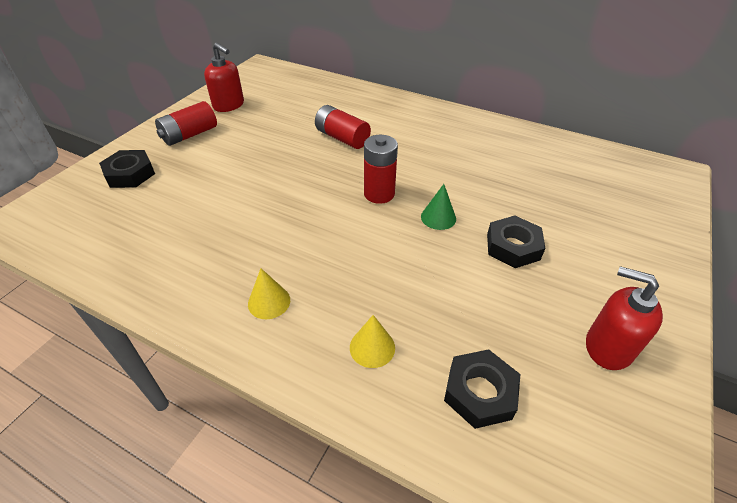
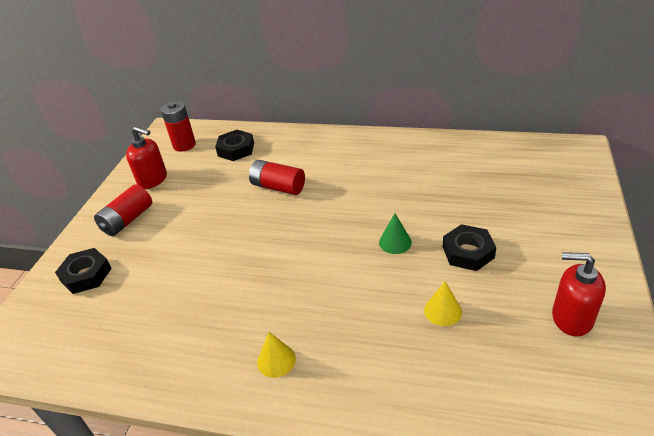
camera: 10 degrees left, 5 degrees down
yellow cone [350,315,395,368] -> yellow cone moved to [424,281,462,326]
red battery [364,135,398,204] -> red battery moved to [161,101,196,152]
black nut [444,349,520,429] -> black nut moved to [215,130,254,161]

